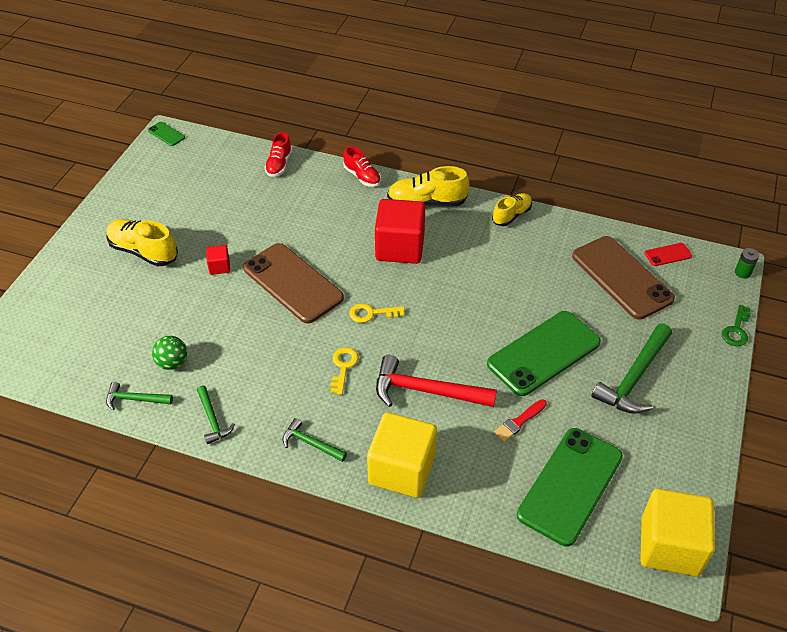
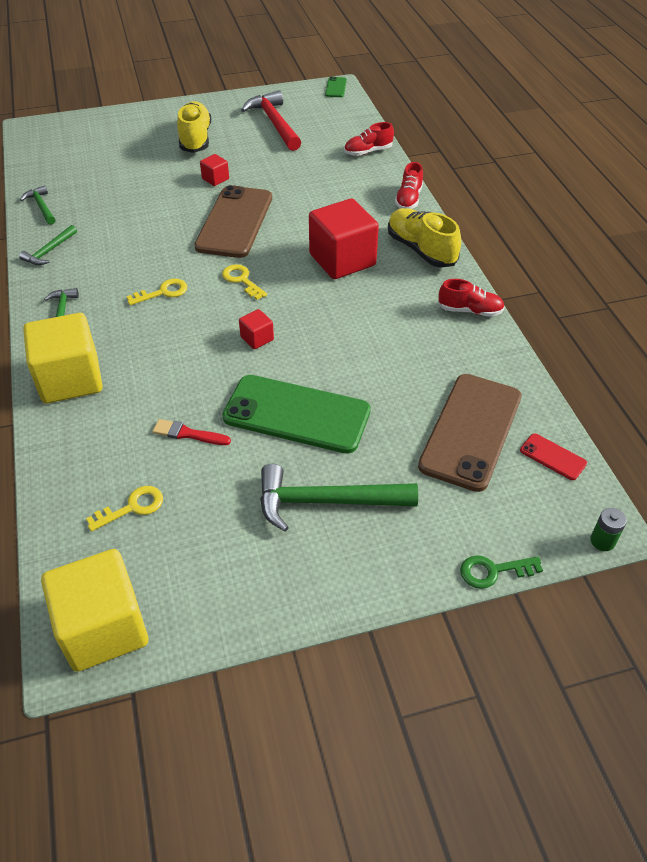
camera: 55 degrees right, 0 degrees up
green ball [152,336,187,370] -> none
red hammer [376,355,497,407] -> red hammer moved to [241,90,301,151]
yellow shoe [492,193,532,226] -> red shoe [438,279,505,317]
green phone [517,428,623,546] -> yellow key [86,486,163,532]
none -> red cube [239,309,274,349]

